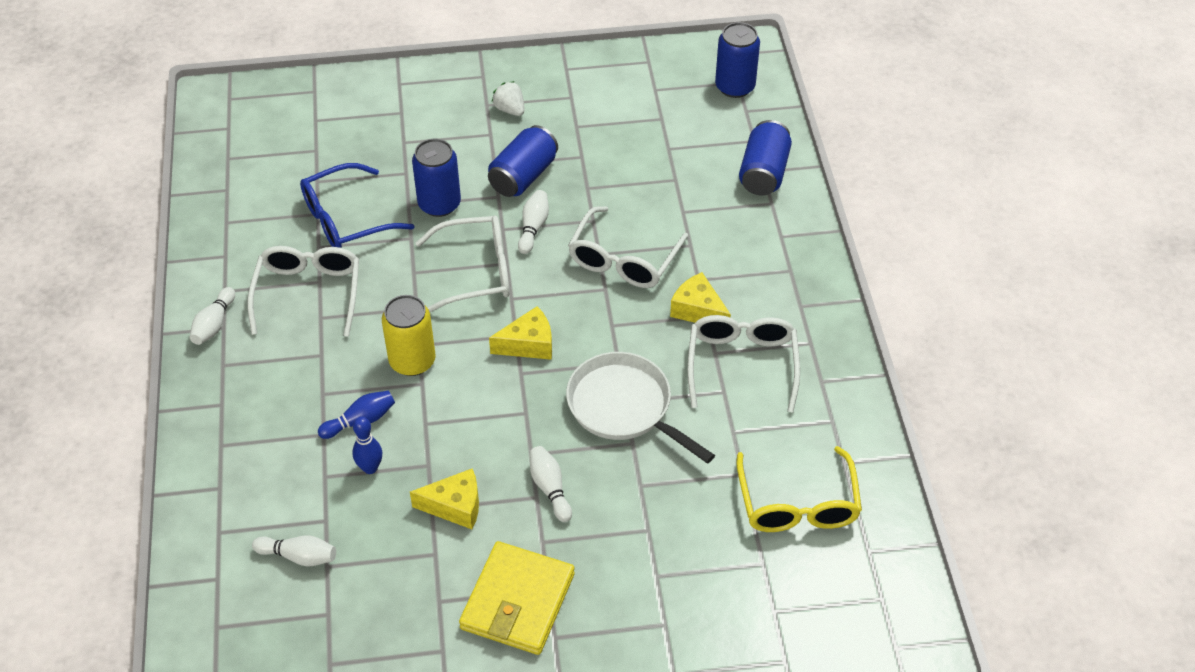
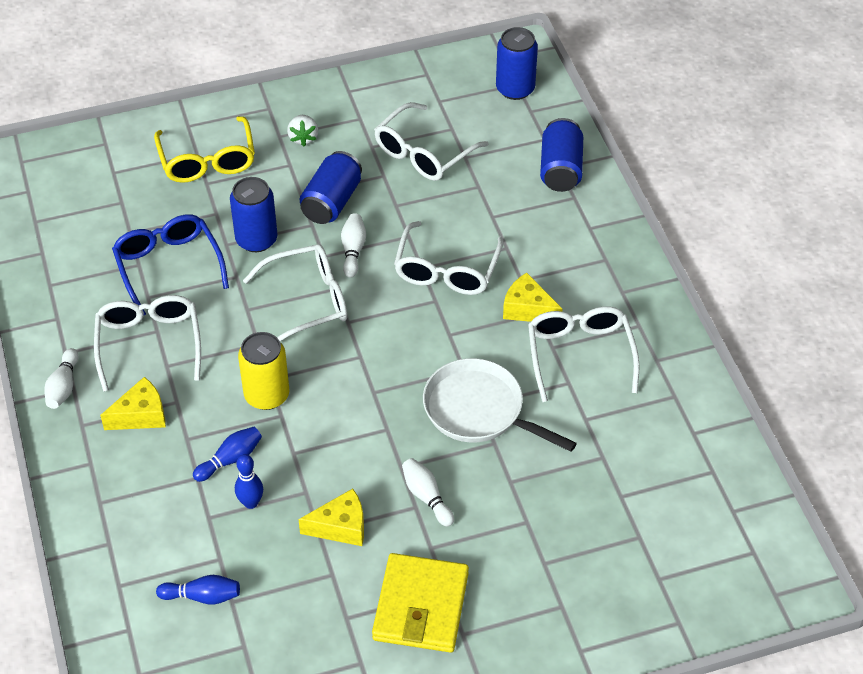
camera: 10 degrees left, 0 degrees up
white bowling pin [252,535,336,567] -> blue bowling pin [156,575,240,605]
blue glasses [300,163,415,248] -> blue glasses turned 105 degrees clockwise [112,214,229,315]
yellow cheese [489,306,552,360] -> yellow cheese moved to [100,377,166,430]
white strawberry [492,81,524,116] -> white strawberry turned 135 degrees counterclockwise [287,115,318,146]
yellow glasses [736,446,862,532] -> yellow glasses moved to [154,116,255,183]
none -> white glasses [374,102,489,181]

